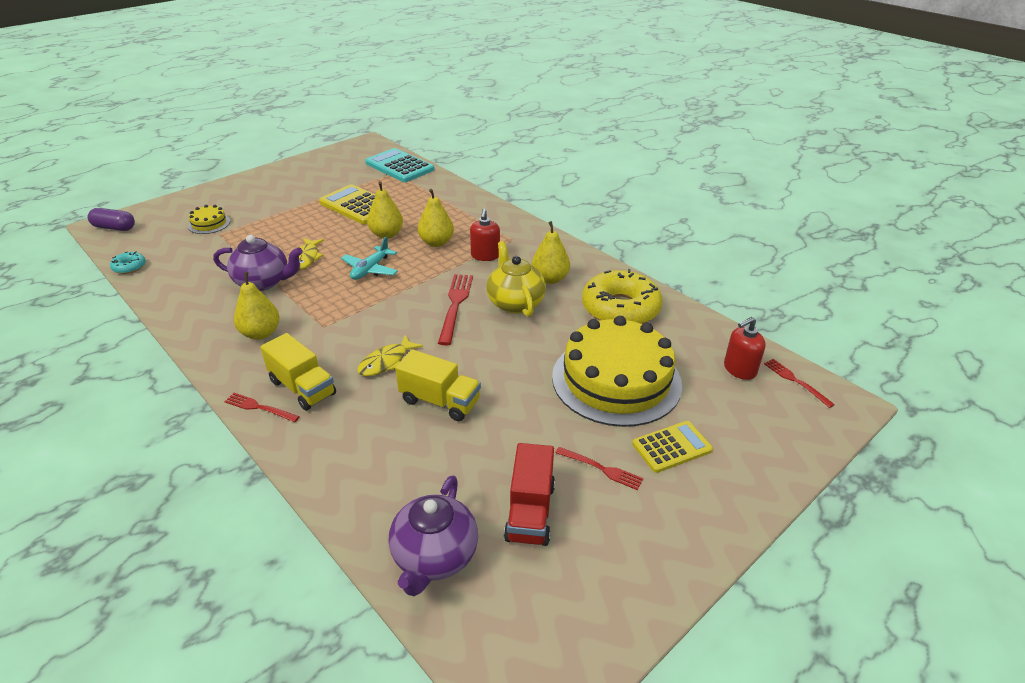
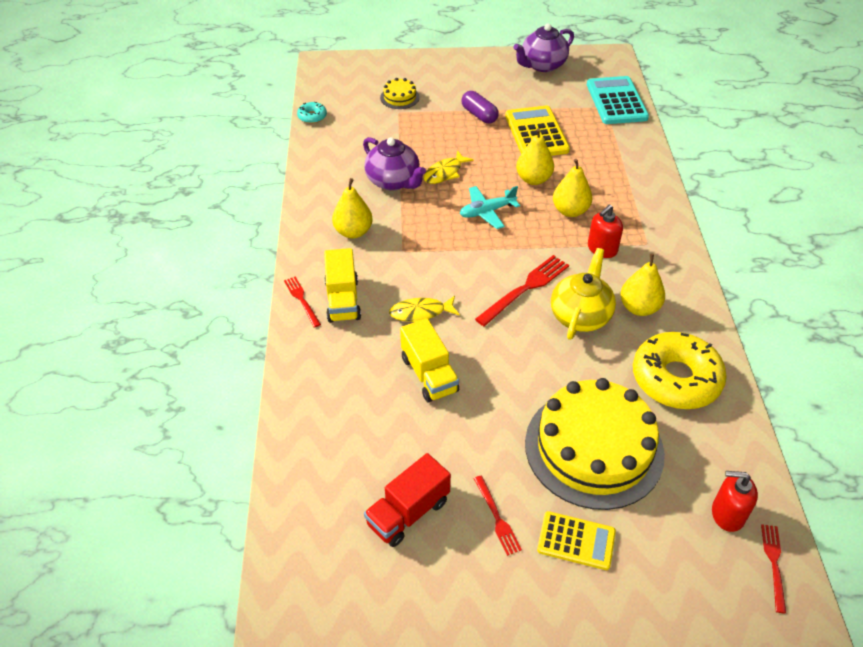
camera: 40 degrees right, 10 degrees up
purple capsule [88,208,135,231] -> purple capsule moved to [461,91,499,124]
purple teapot [389,475,478,596] -> purple teapot moved to [514,24,574,72]

